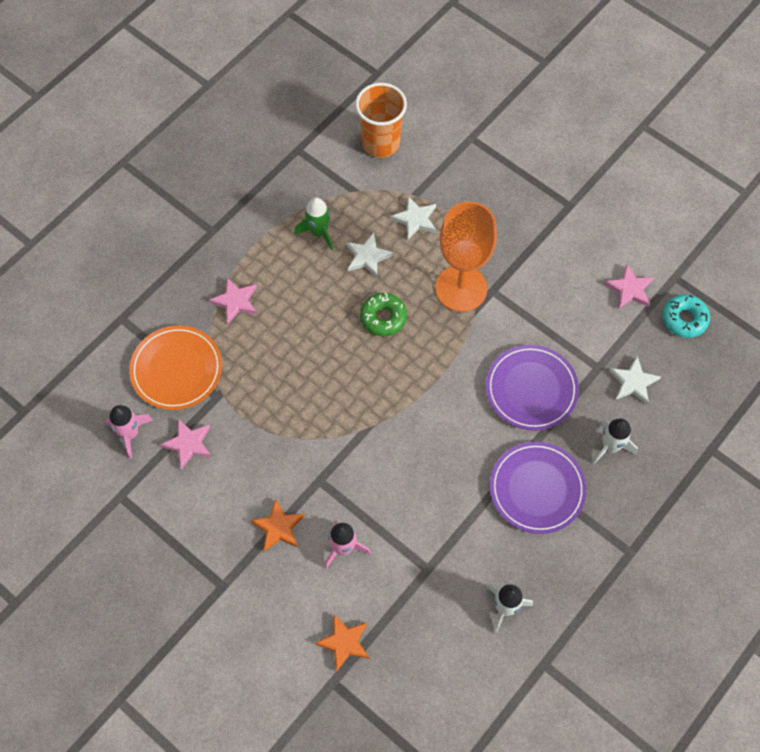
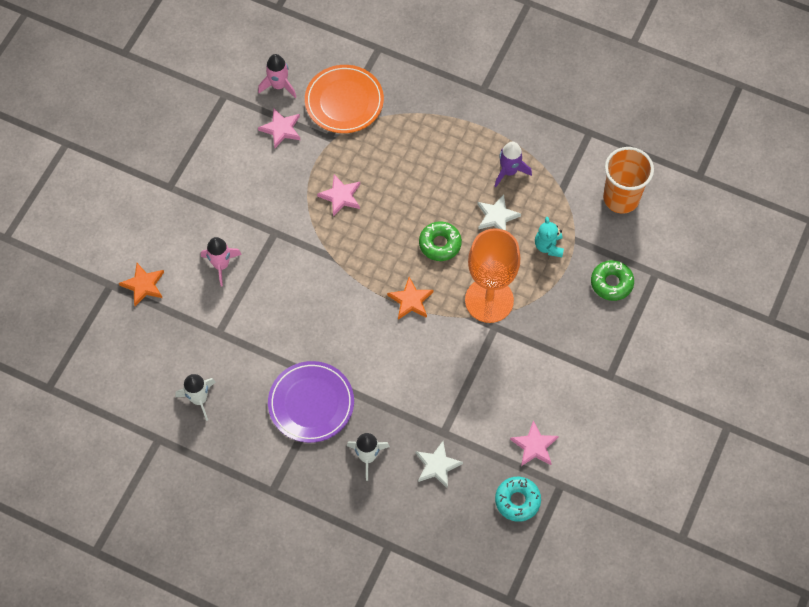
camera: 75 degrees right, 0 degrees up
pink star [209,278,257,323] -> pink star moved to [317,175,360,216]
orange star [250,499,305,552] -> orange star moved to [387,277,434,320]
green rocket [294,197,333,250] -> purple rocket [495,141,532,187]
white star [390,196,436,240] -> turquoise teddy bear [535,217,564,257]
purple plate [486,345,579,431] -> none
none -> green donut [591,260,634,301]

